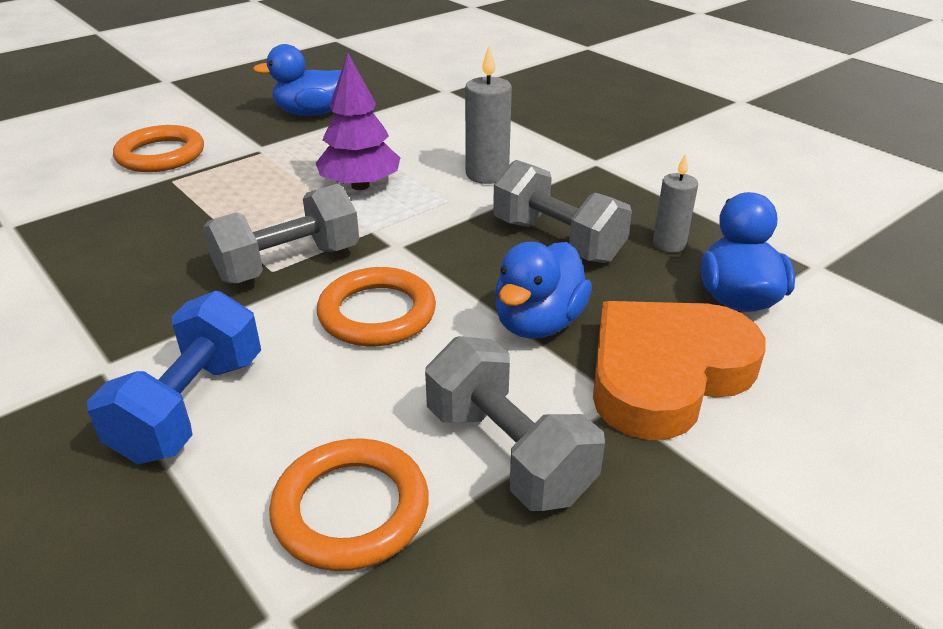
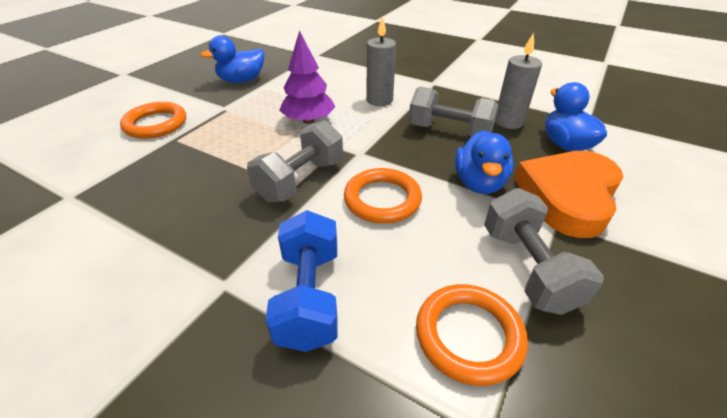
camera: 20 degrees left, 5 degrees up
grey dumbbell [425,336,605,511] -> grey dumbbell turned 45 degrees clockwise [484,188,604,315]
grey candle [653,153,698,253] -> grey candle [495,33,542,129], size x1.50

